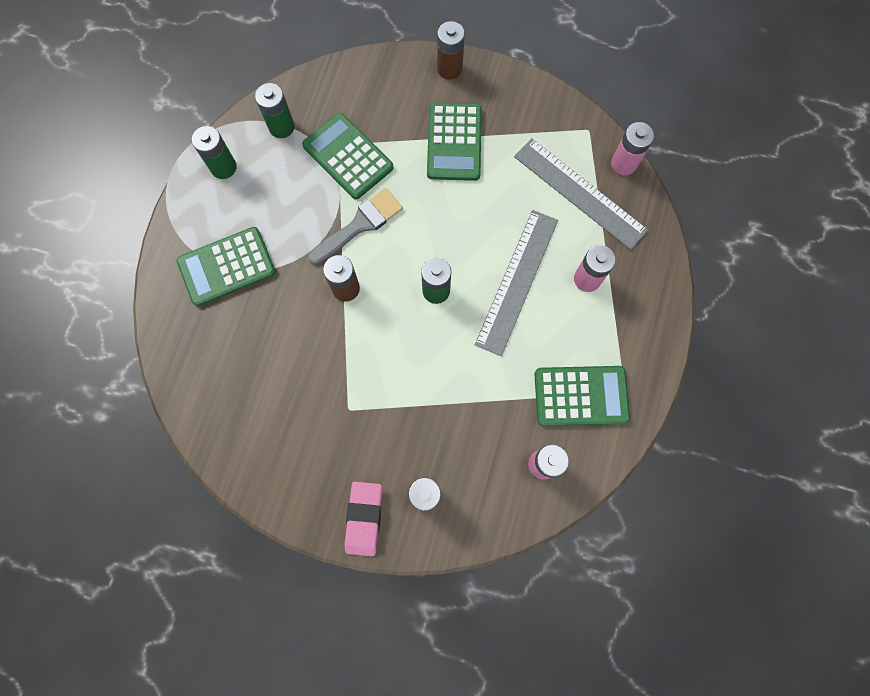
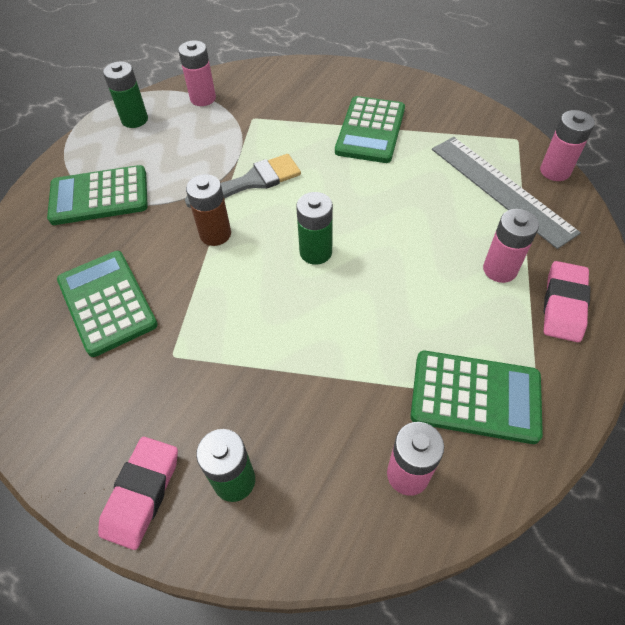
camera: 15 degrees right, 20 degrees down
green battery [255,83,295,138] -> pink battery [178,40,216,106]
green calculator [302,113,394,199] -> green calculator moved to [57,251,158,357]
brown battery [437,21,465,79] -> none
grey ruler [475,210,558,356] -> none
none -> pink eraser [544,261,591,342]

